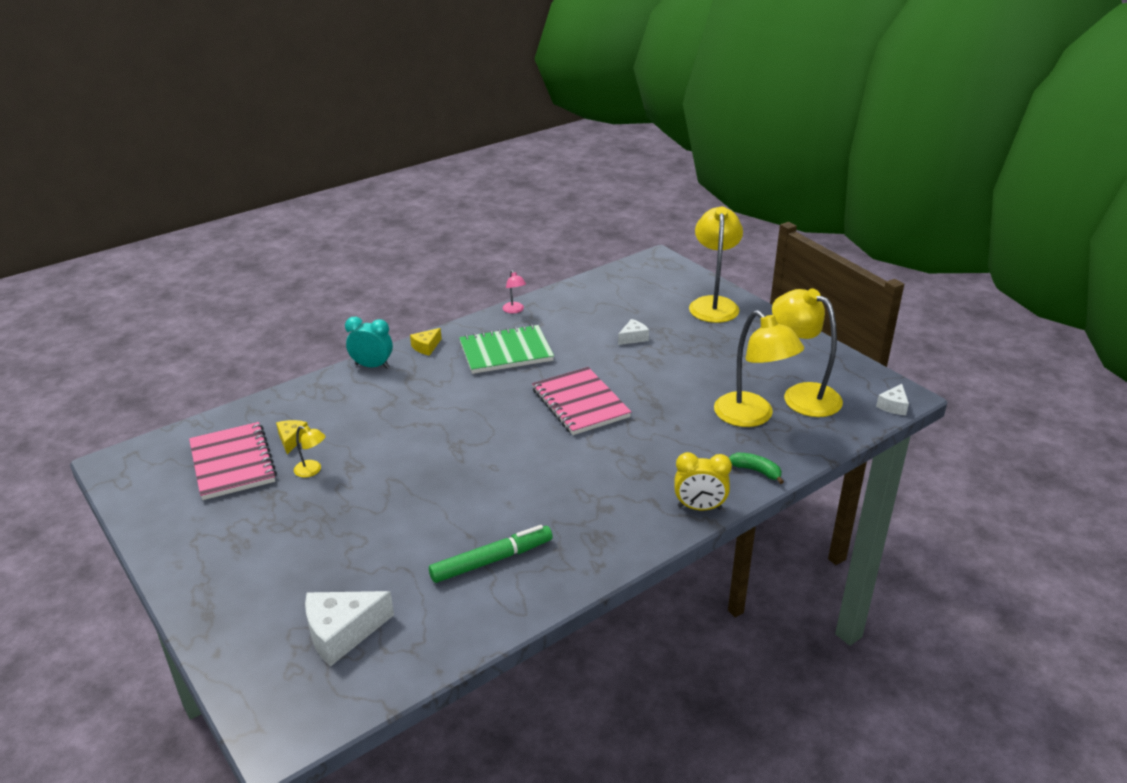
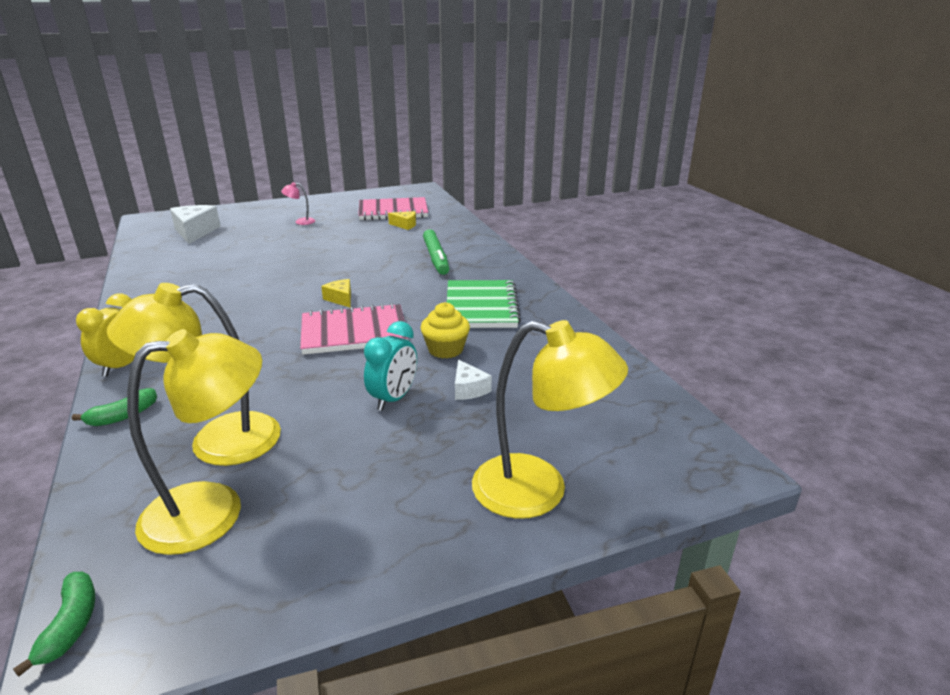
camera: 105 degrees right, 5 degrees down
yellow lamp [294,426,326,478] -> none
turquoise clock [345,317,393,369] -> turquoise clock moved to [364,321,417,411]
yellow cheese [410,328,442,356] -> yellow cheese moved to [321,279,351,308]
green marker [429,525,553,583] -> green marker moved to [423,229,449,275]
pink lamp [502,270,526,313] -> pink lamp moved to [281,182,315,225]
white cheese [876,384,909,415] -> green banana [13,572,95,676]
none -> yellow cupcake [421,302,470,359]

